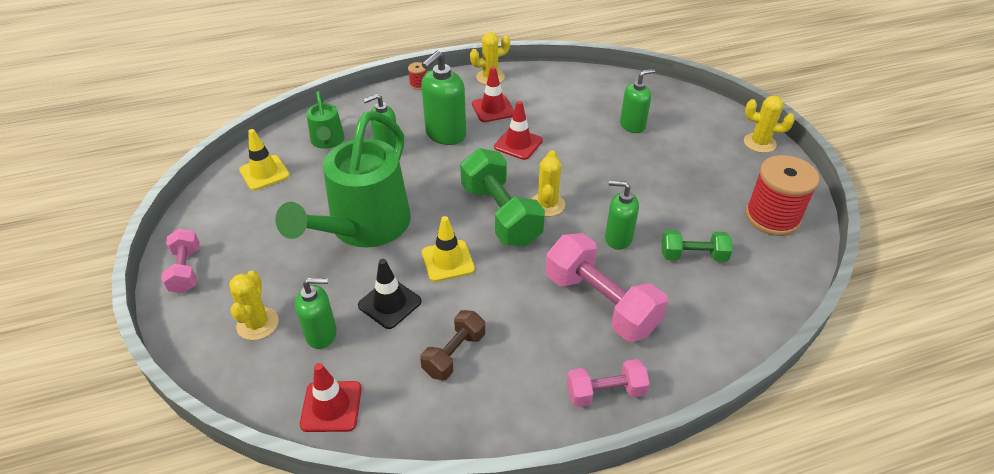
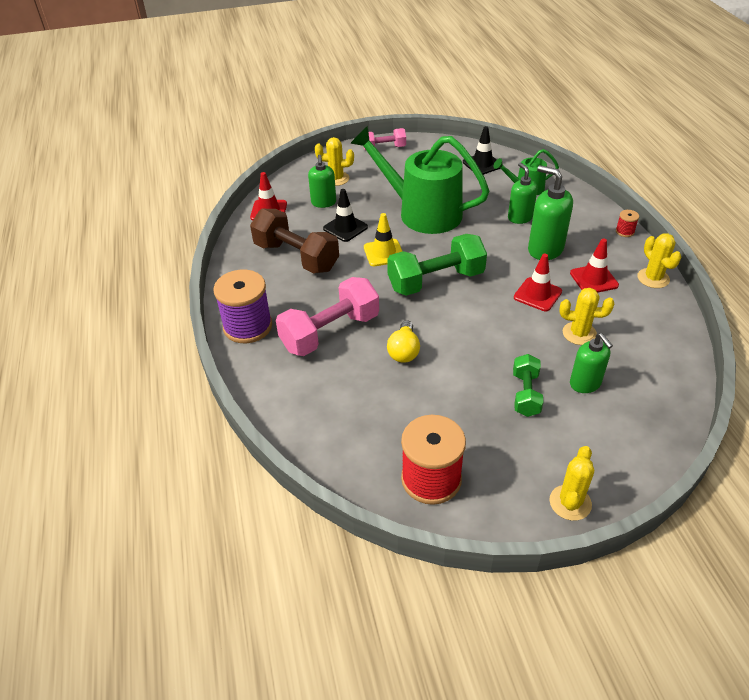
camera: 95 degrees right, 0 degrees up
yellow traffic cone [239,129,290,190] -> black traffic cone [463,126,500,175]
brown dumbbell [420,310,485,380] -> brown dumbbell [250,209,339,273], size x1.76
yellow cactus [532,150,565,217] -> yellow cactus moved to [559,288,614,345]
pink dumbbell [567,359,650,407] -> purple spool [213,270,272,343]
green soap dispenser [605,180,639,250] -> yellow light bulb [387,320,420,363]
green dumbbell [662,230,733,262] -> green dumbbell moved to [513,354,544,417]

